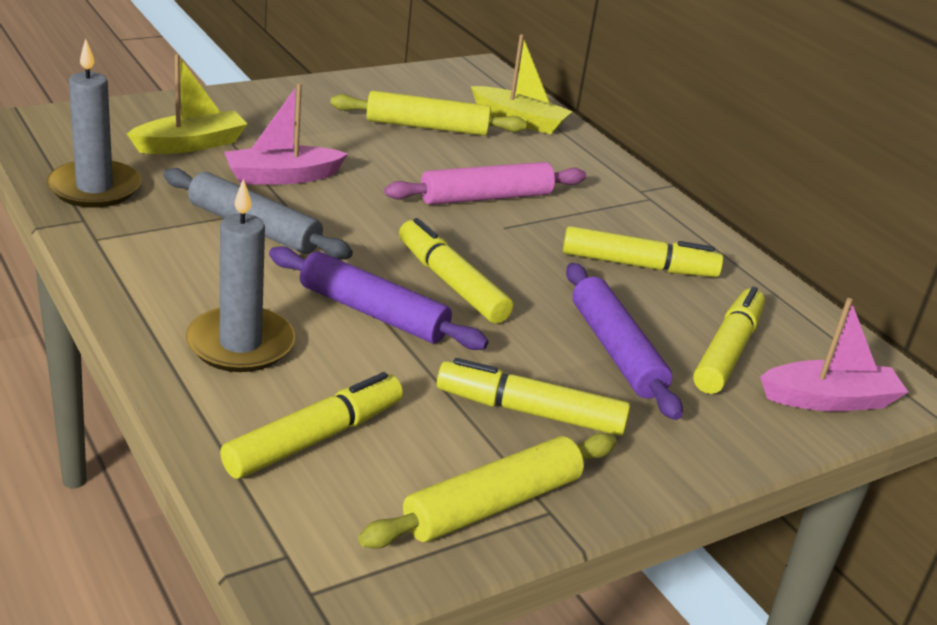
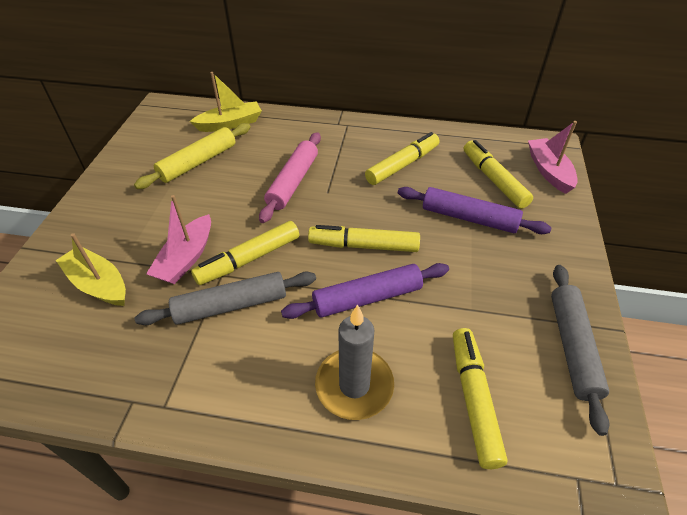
camera: 45 degrees left, 15 degrees up
grey candle [47,38,141,208] -> none
yellow boat [127,54,248,154] -> yellow boat turned 60 degrees counterclockwise [56,233,126,306]
yellow rolling pin [358,433,617,549] -> grey rolling pin [551,265,609,436]
yellow marker [437,358,630,436] -> yellow marker moved to [191,221,299,285]
pink boat [760,298,908,411] -> pink boat turned 45 degrees counterclockwise [528,121,578,194]

